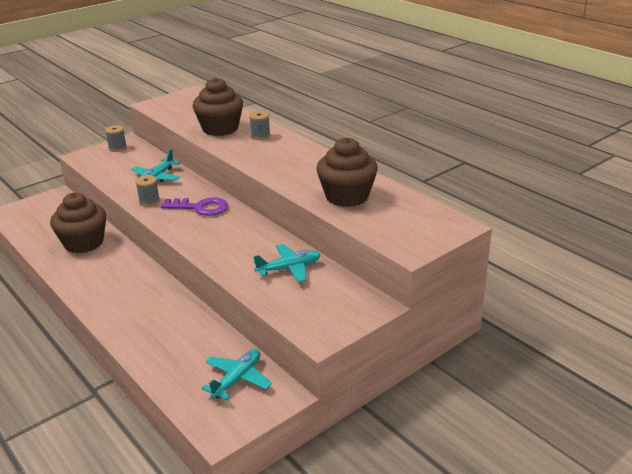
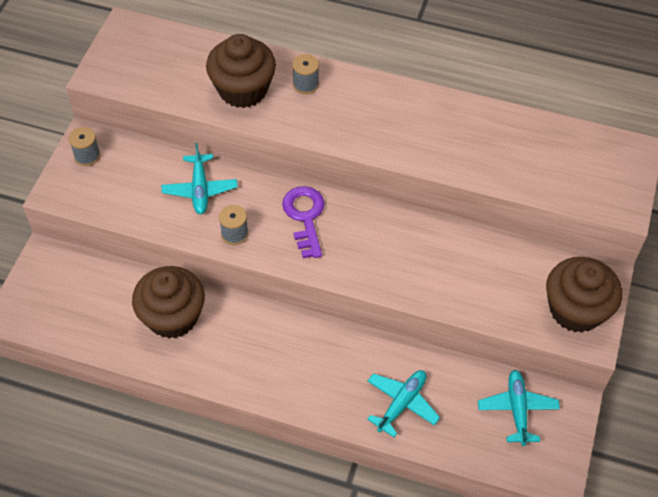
camera: 35 degrees left, 25 degrees up
purple key [160,197,228,216] -> purple key turned 75 degrees counterclockwise [282,186,325,258]
turquoise plane [254,244,321,282] -> turquoise plane moved to [367,370,440,437]
brown cupcake [316,137,378,207] -> brown cupcake moved to [546,257,622,333]

